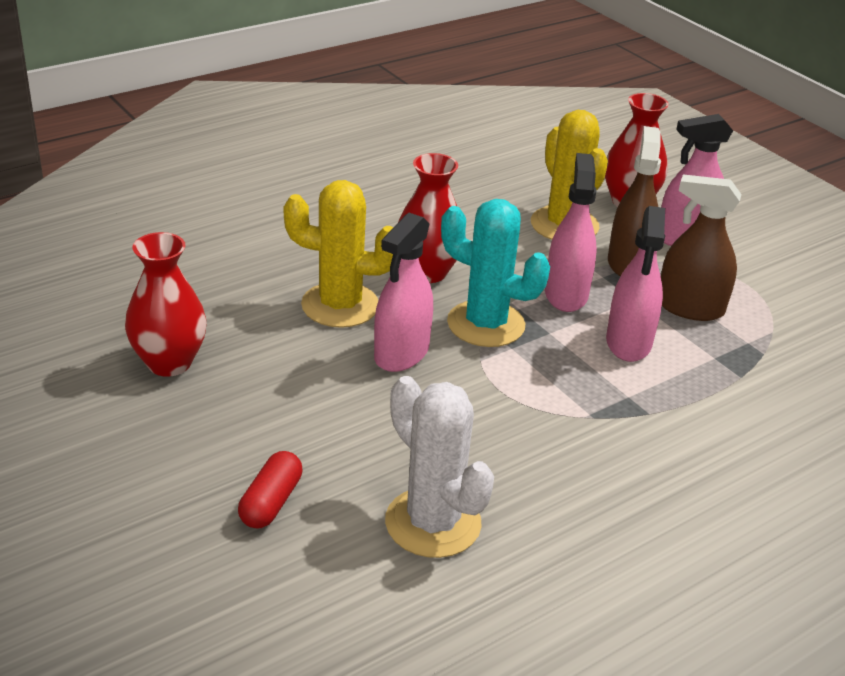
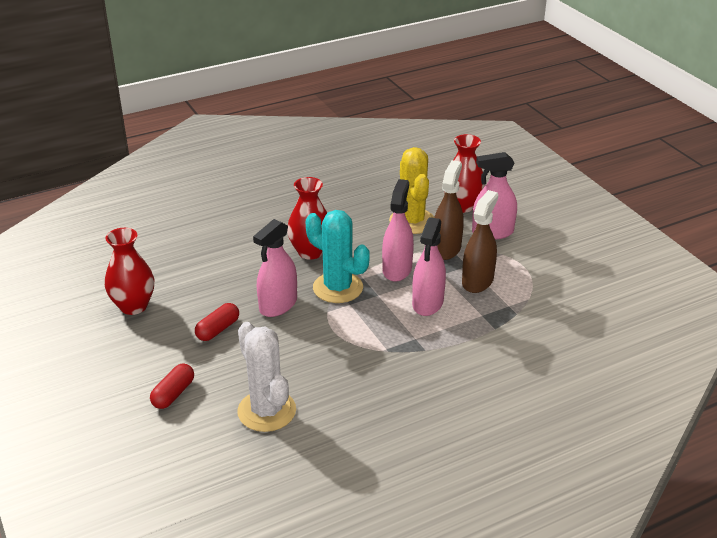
camera: 10 degrees right, 0 degrees up
yellow cactus [284,180,393,328] -> none
brown spray bottle [661,174,742,321] -> brown spray bottle turned 90 degrees clockwise [462,190,498,293]
none -> red capsule [195,303,239,341]

